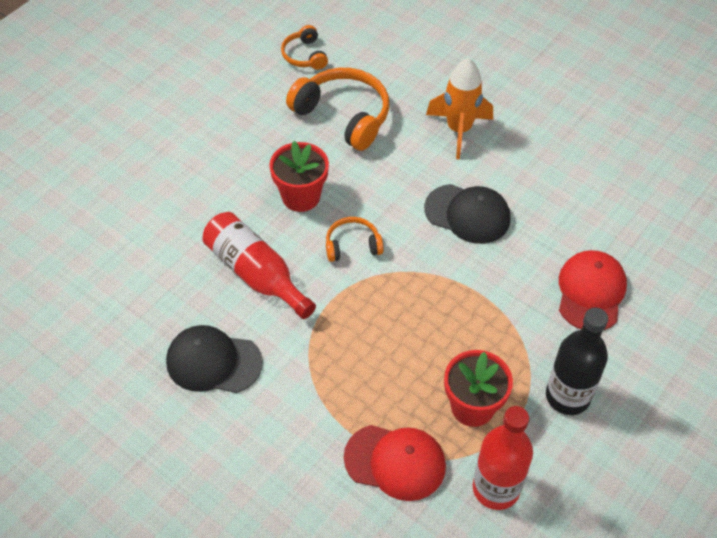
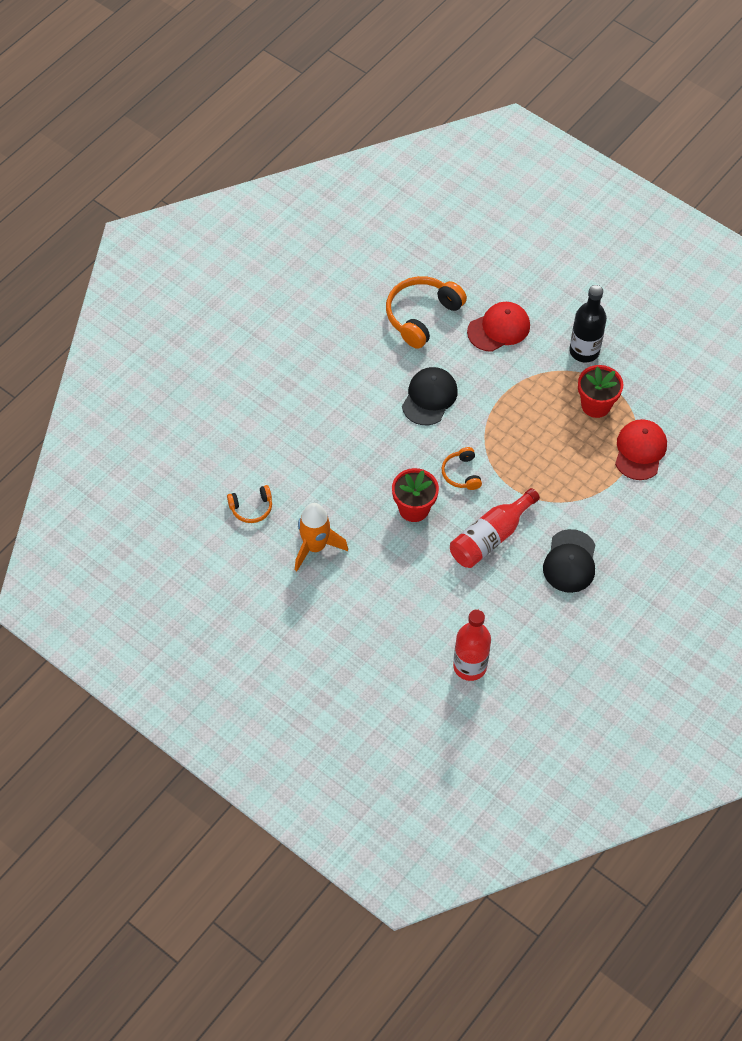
camera: 90 degrees left, 5 degrees up
orange headphones [286,68,389,151] -> orange headphones moved to [386,276,467,349]
orange rocket [426,58,493,159] -> orange rocket moved to [295,503,348,571]
red bottle [473,406,533,510] -> red bottle moved to [453,609,491,681]
red cap [559,250,627,330] -> red cap turned 135 degrees clockwise [467,302,530,352]

